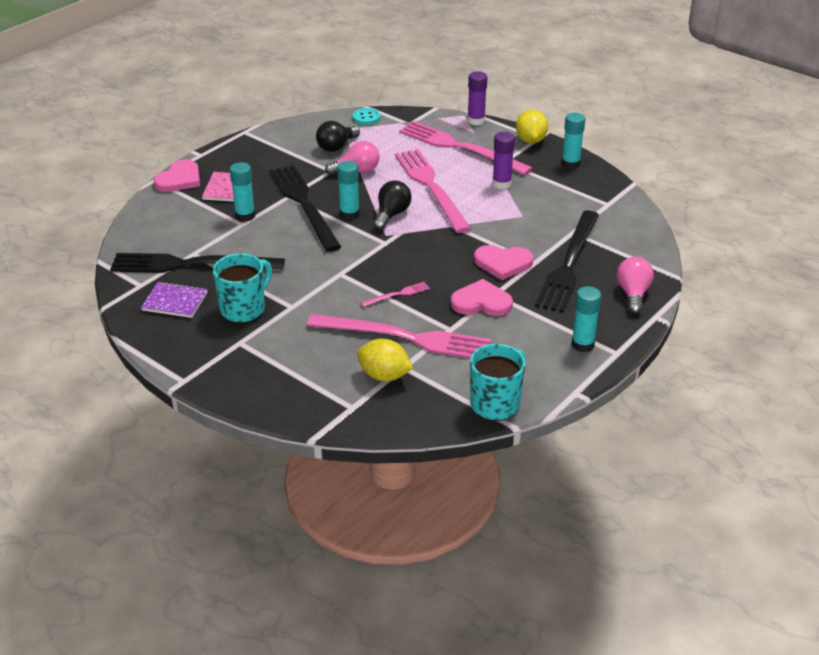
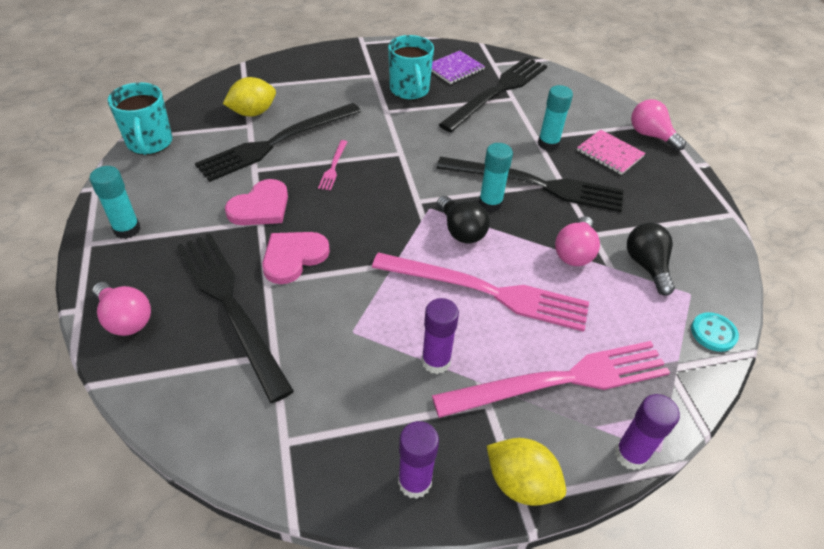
camera: 125 degrees right, 10 degrees up
pink heart [153,160,200,192] -> pink light bulb [631,99,686,151]
pink fork [307,314,492,358] -> black fork [195,103,361,182]
turquoise glue stick [562,113,585,169] -> purple glue stick [398,421,439,499]

